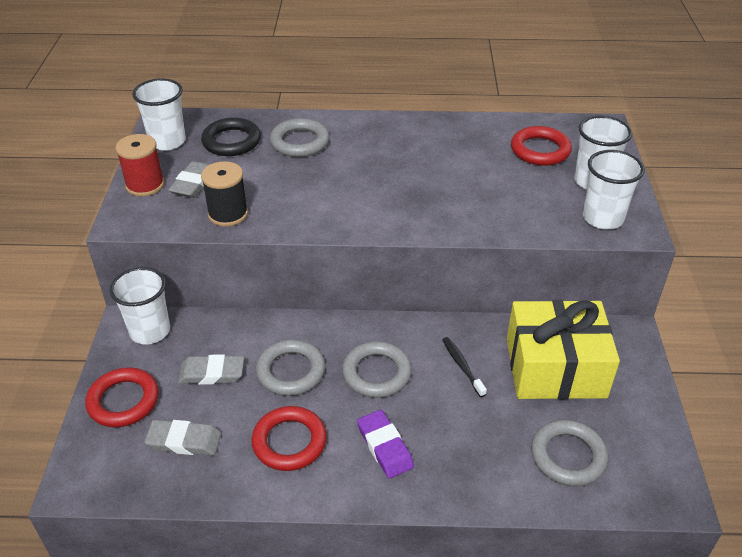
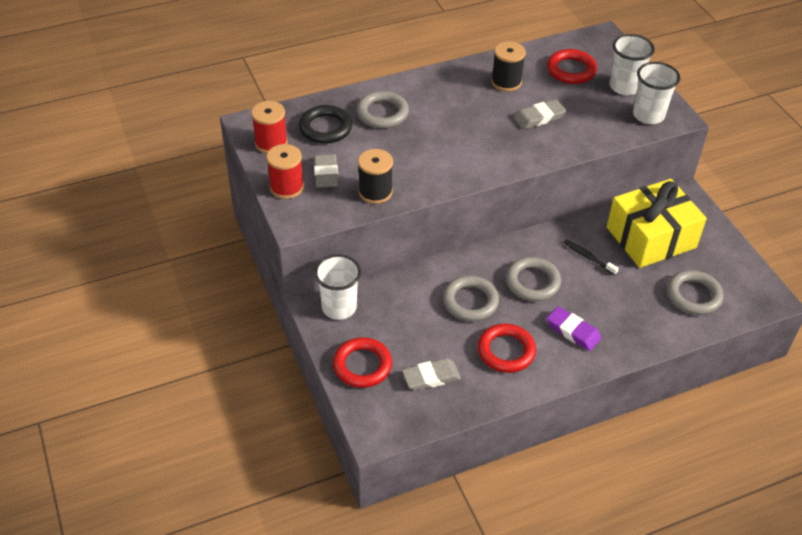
camera: 25 degrees left, 5 degrees up
white cup [132,78,186,151] -> red spool [251,101,288,154]
grey eraser [178,354,244,385] -> grey eraser moved to [514,99,566,130]
none -> black spool [491,41,526,92]

